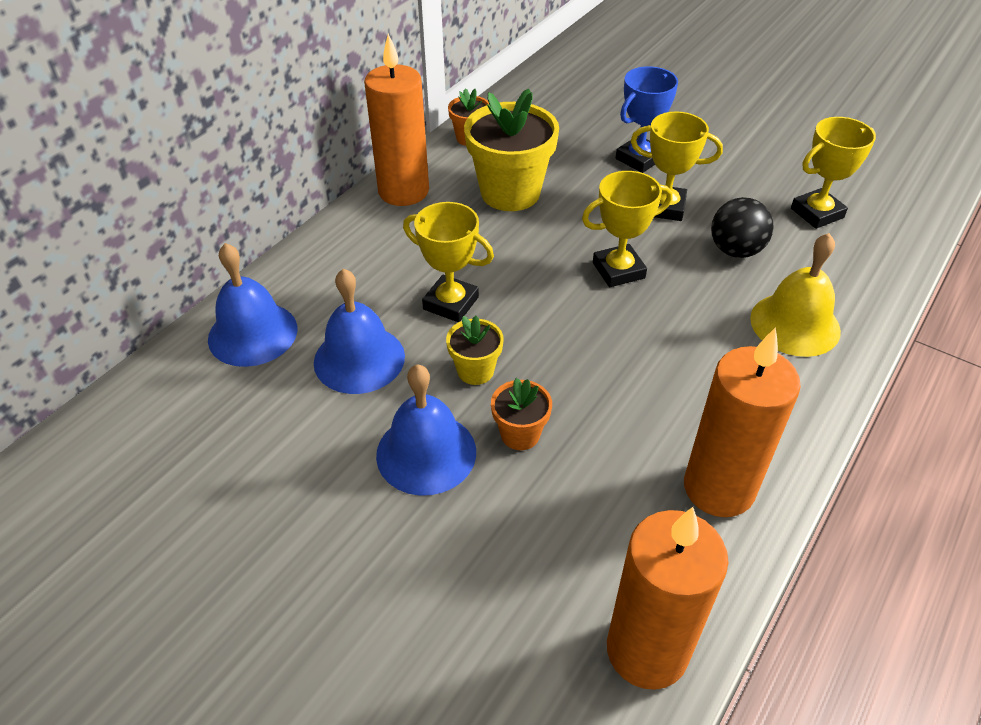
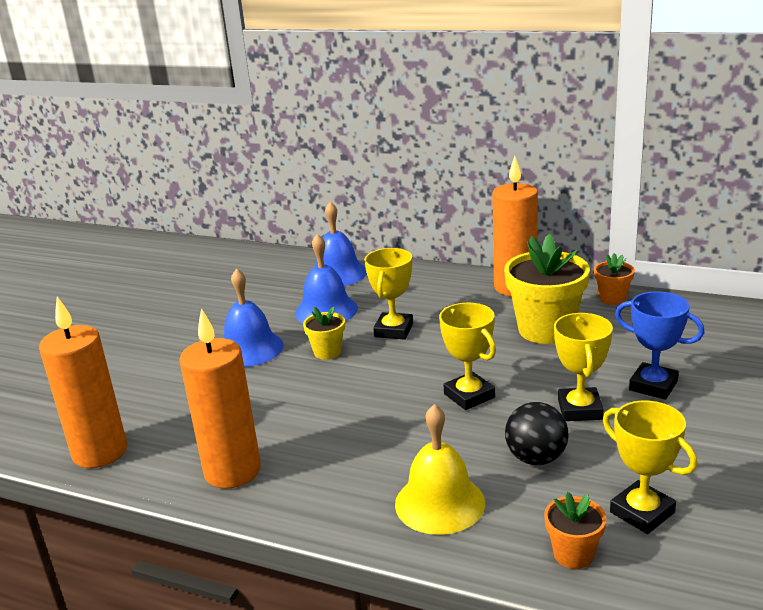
camera: 80 degrees right, 20 degrees down
orange flower pot [491,378,552,450] -> orange flower pot moved to [544,492,606,569]

